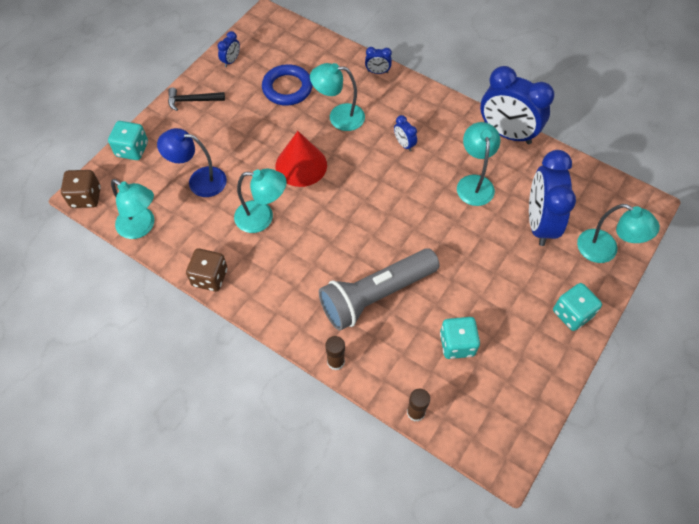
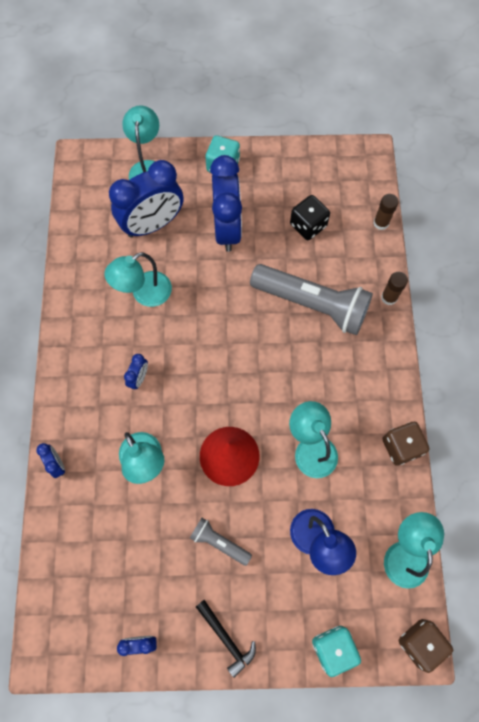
camera: 125 degrees left, 10 degrees up
blue ring [262,64,313,106] -> none
turquoise dice [440,317,480,359] -> black dice [290,195,330,240]
blue clock [480,66,555,144] -> blue clock moved to [210,155,242,252]
none -> grey flashlight [190,518,252,566]

